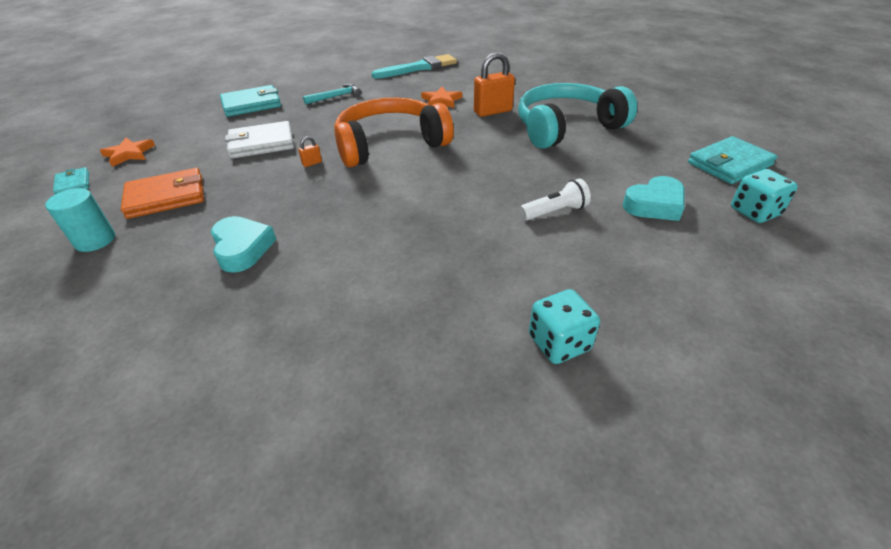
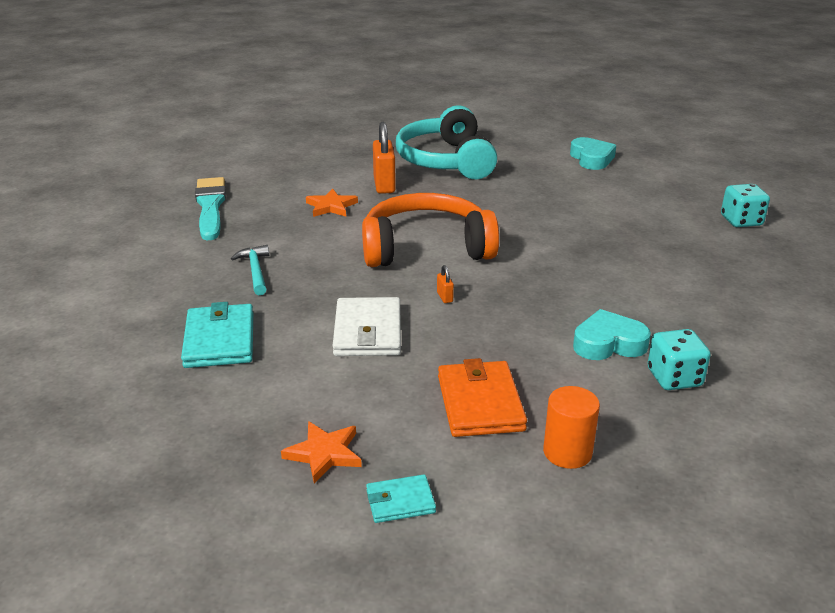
camera: 75 degrees left, 10 degrees down
turquoise cylinder [45,188,115,252] -> orange cylinder [543,386,600,469]
orange headphones [334,98,454,167] -> orange headphones turned 90 degrees clockwise [362,193,499,267]
white flashlight [520,179,591,220] -> none
turquoise wallet [688,136,778,184] -> none
turquoise dice [731,169,798,223] -> turquoise dice moved to [648,329,711,390]

